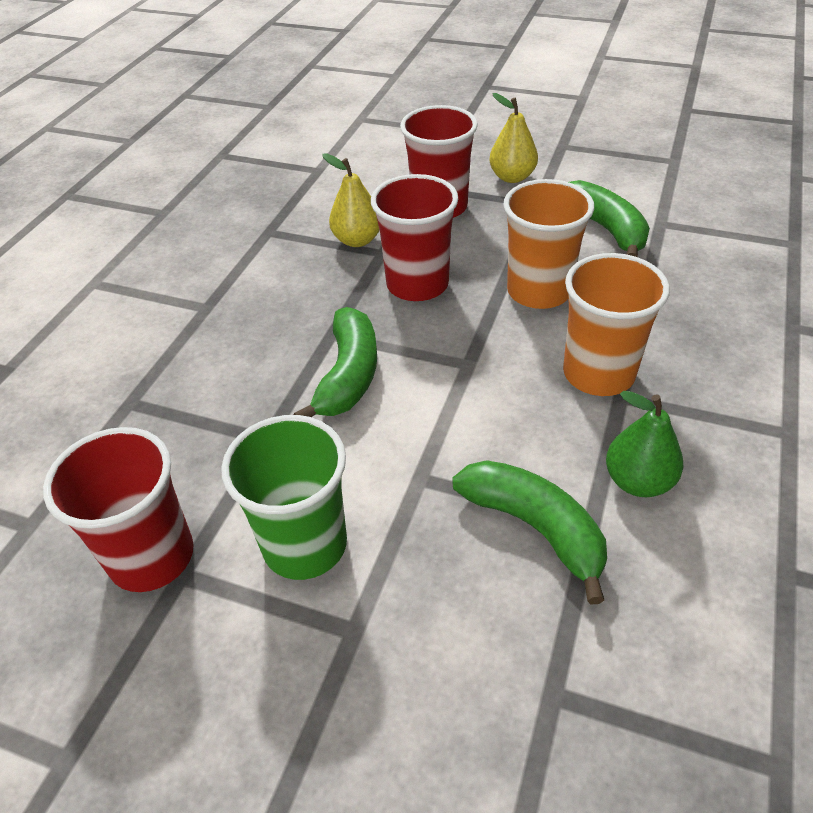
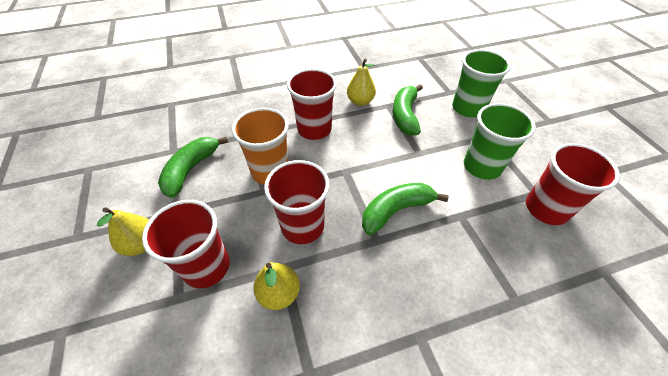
camera: 130 degrees left, 5 degrees up
orange cup [563,253,670,396] -> red cup [287,69,337,140]
green pear [606,391,683,497] -> yellow pear [347,58,376,106]
none -> green cup [452,49,511,117]

